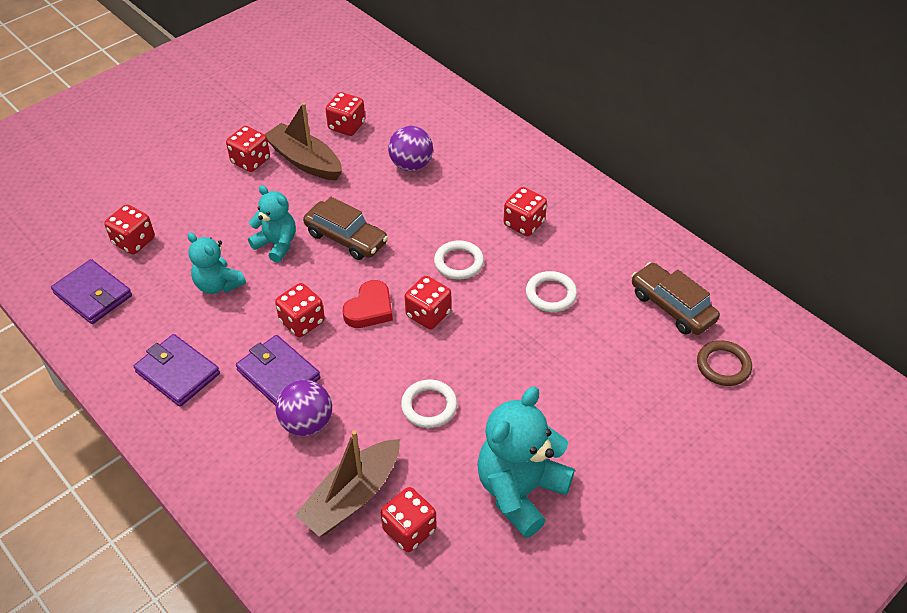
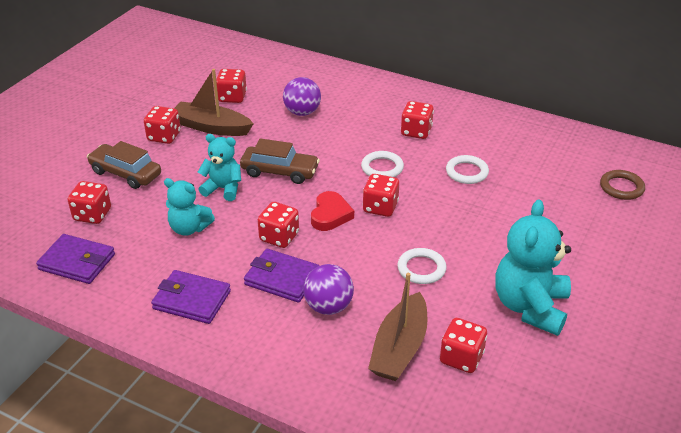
camera: 20 degrees left, 10 degrees down
brown car [632,262,720,335] -> brown car moved to [87,141,161,189]

